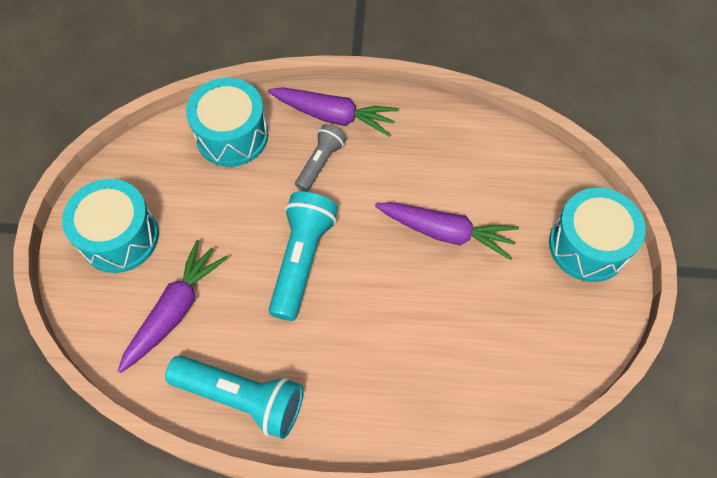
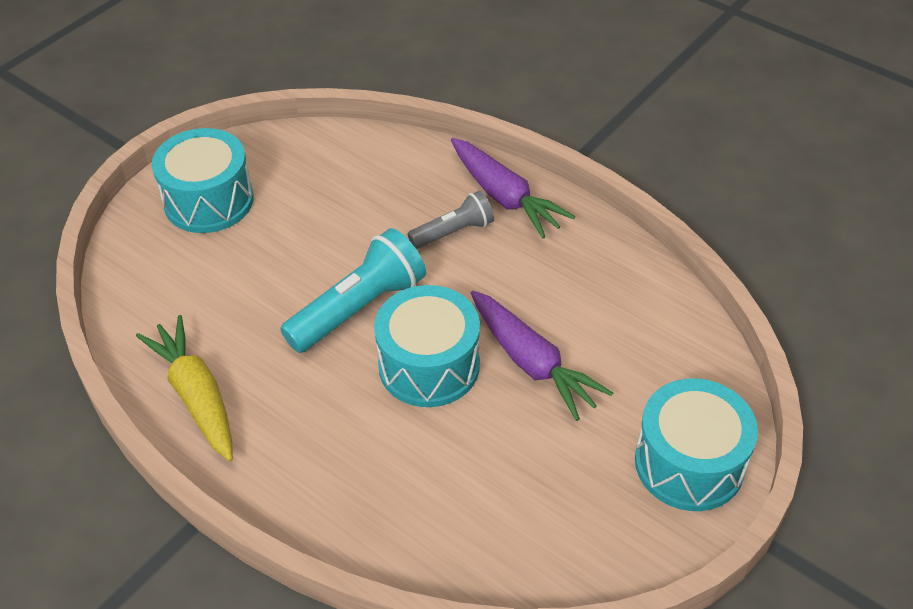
camera: 35 degrees right, 15 degrees down
purple carrot [118,240,228,373] -> none
turquoise flashlight [165,355,303,439] -> yellow carrot [136,315,233,461]
turquoise drum [186,78,268,167] -> turquoise drum moved to [374,285,480,407]

